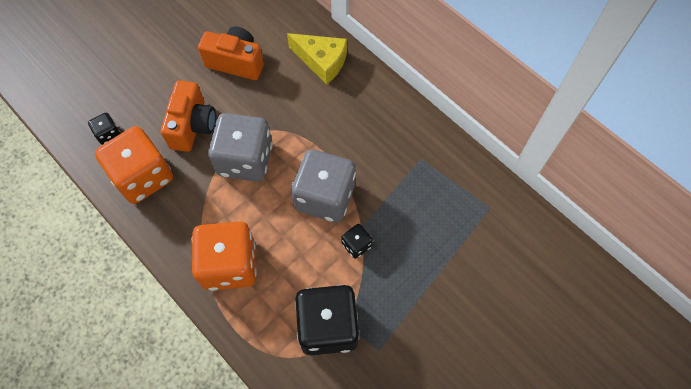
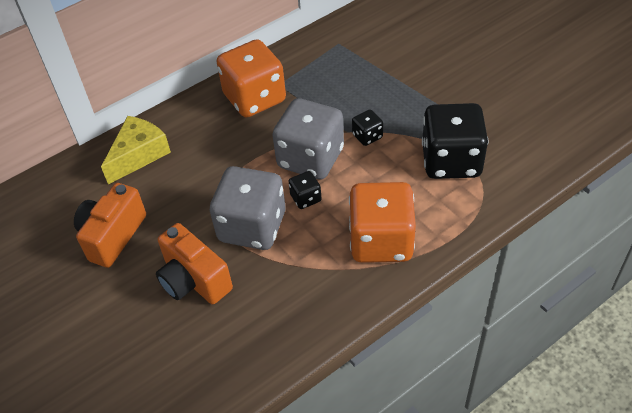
camera: 80 degrees left, 15 degrees down
black dice [88,113,121,145] -> black dice moved to [288,171,321,209]
orange dice [95,126,173,204] -> orange dice moved to [217,39,286,117]
orange camera [161,80,216,152] -> orange camera turned 150 degrees counterclockwise [156,223,233,304]

